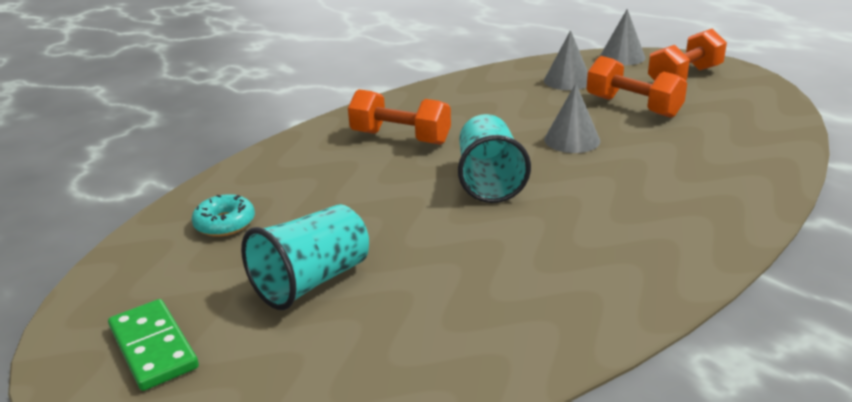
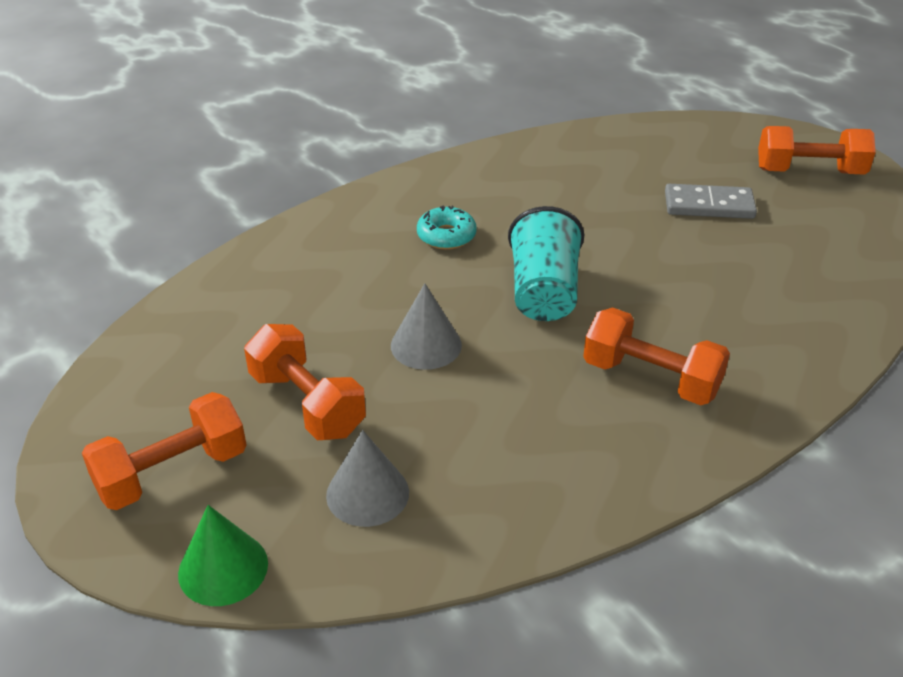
camera: 175 degrees left, 10 degrees up
green domino [108,299,199,391] -> orange dumbbell [758,126,876,175]
turquoise donut [191,194,255,237] -> turquoise donut moved to [417,205,477,250]
turquoise cup [241,204,369,310] -> grey domino [665,184,757,219]
grey cone [600,9,645,65] -> green cone [178,505,268,606]

